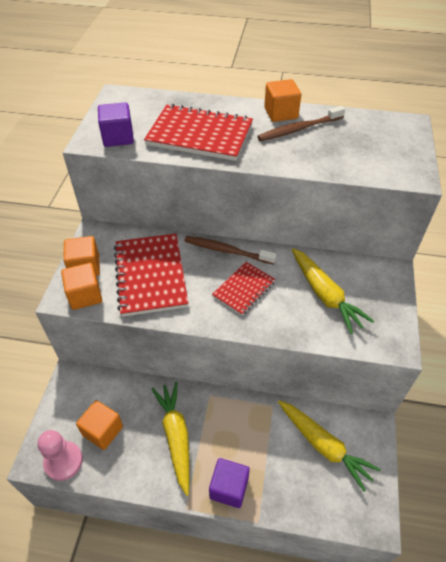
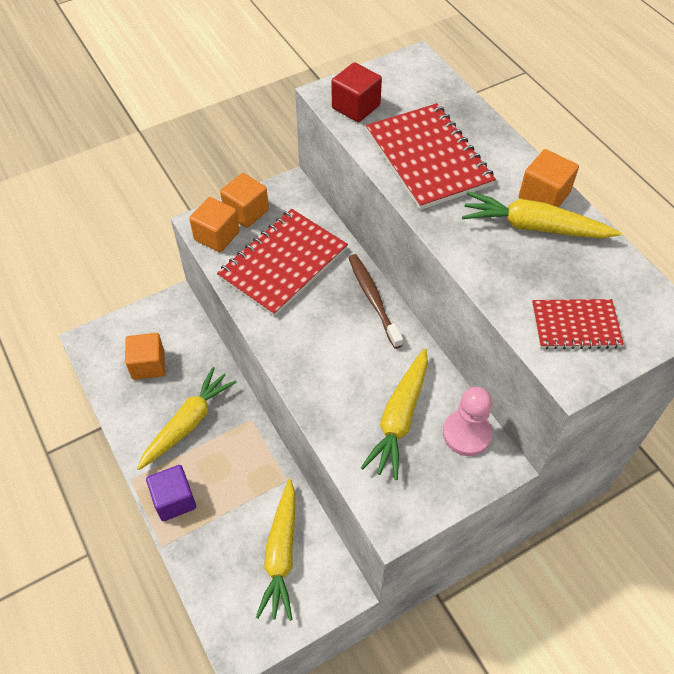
camera: 50 degrees right, 5 degrees up
pink pawn [37,430,83,481] -> pink pawn moved to [443,387,492,456]
purple cube [98,102,134,147] -> red cube [332,62,382,122]
red notebook [212,262,276,316] -> red notebook moved to [532,299,624,349]
brown toothbrush [257,106,345,141] -> yellow carrot [462,192,621,238]

